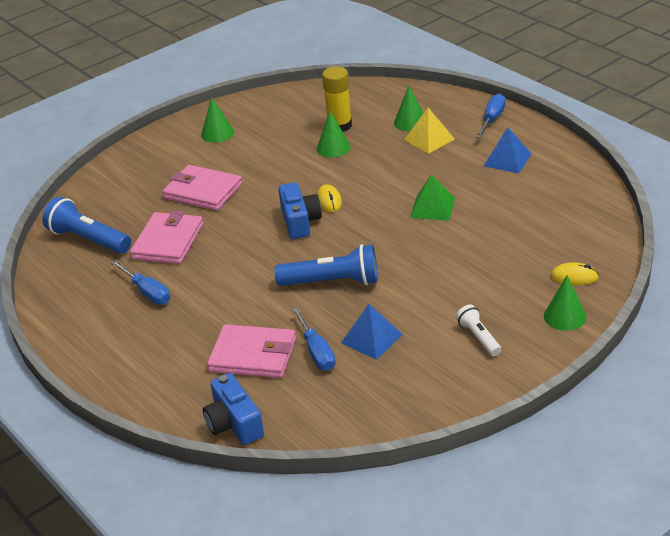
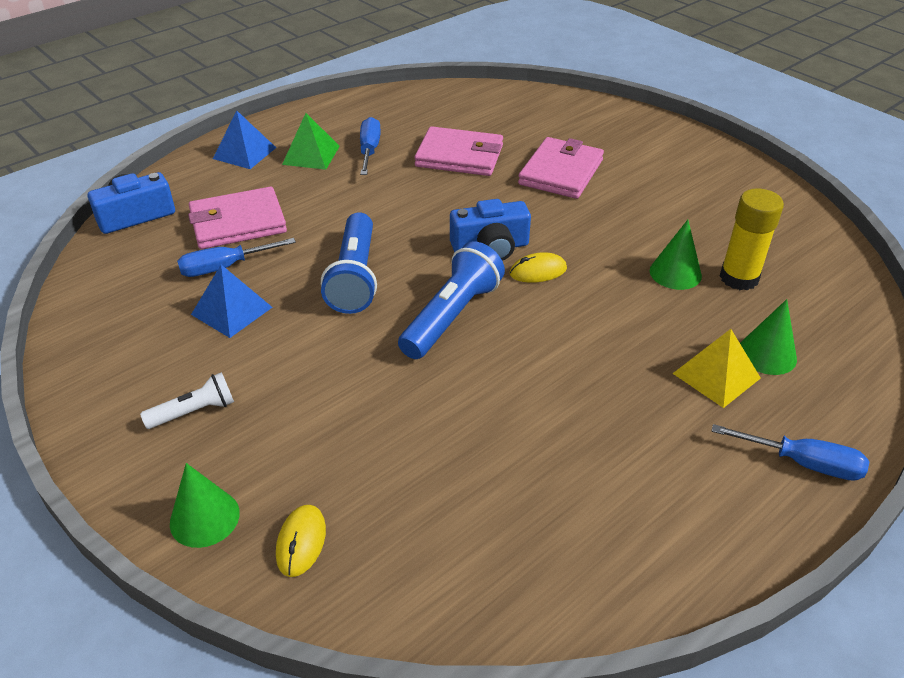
camera: 85 degrees right, 5 degrees up
blue flashlight [42,197,131,254] -> blue flashlight moved to [398,241,505,359]
blue screwdriver [111,260,170,304] -> blue screwdriver turned 135 degrees clockwise [360,117,381,175]
green cone [201,97,234,143] -> none
pink wallet [207,324,296,378] -> pink wallet turned 60 degrees clockwise [188,187,287,249]
green pyramid [410,174,455,221] -> green pyramid moved to [282,113,340,170]
blue pyramid [484,127,532,173] -> blue pyramid moved to [213,111,276,169]

